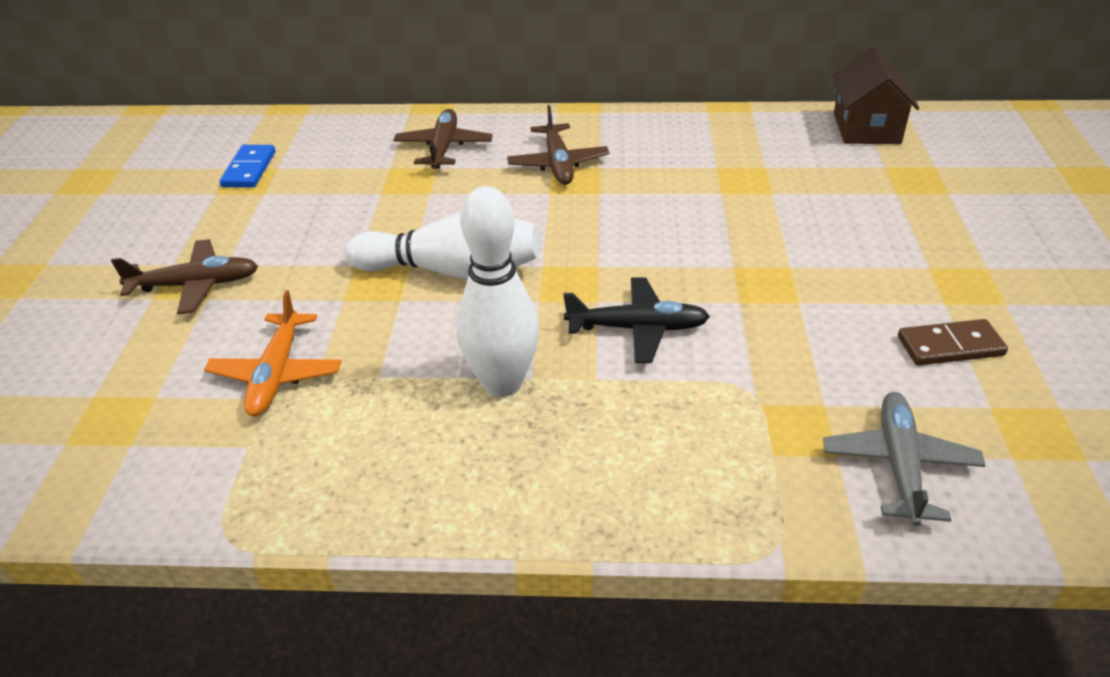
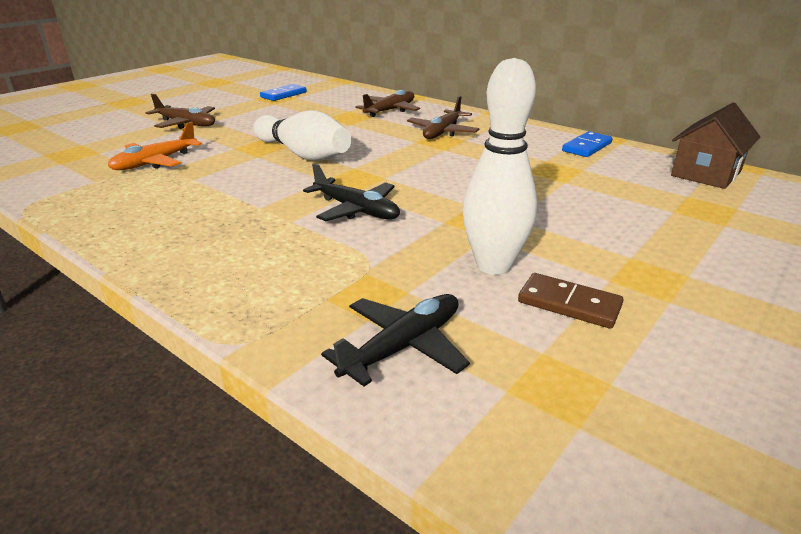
camera: 35 degrees right, 10 degrees down
white bowling pin [456,186,539,397] -> white bowling pin moved to [462,58,537,275]
grey plane [823,392,986,526] -> black plane [321,294,470,387]
none -> blue domino [562,131,613,157]

